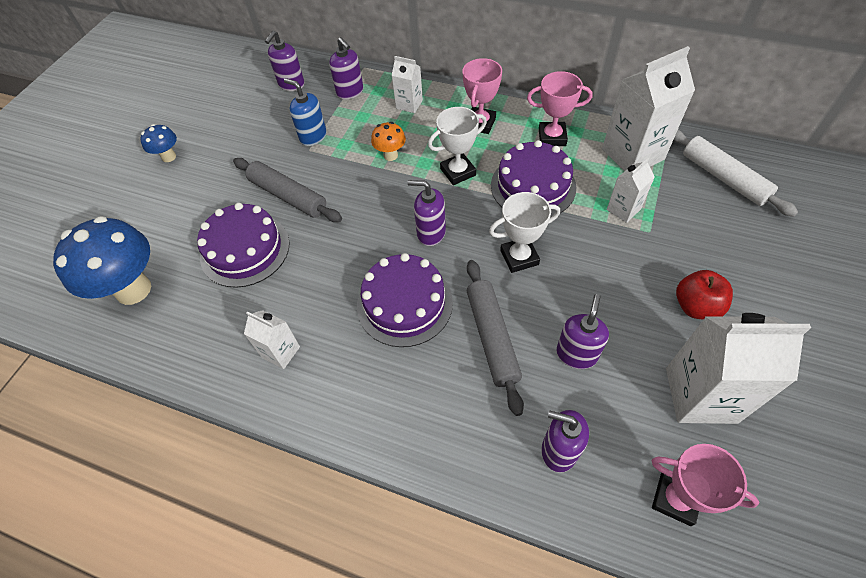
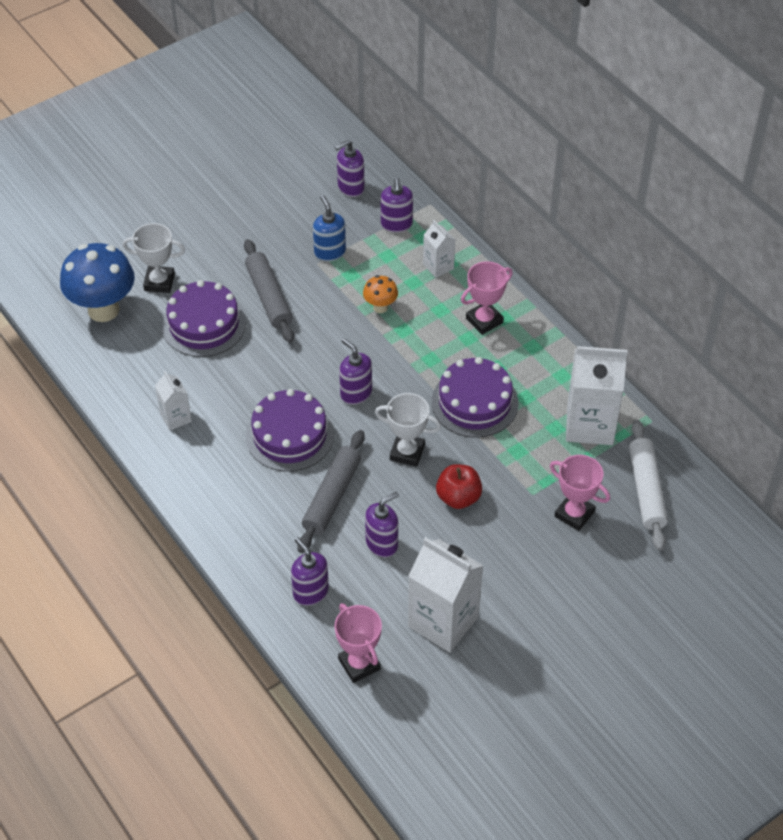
camera: 30 degrees right, 5 degrees down
blue mushroom [140,124,177,162] -> none
white trophy [428,107,487,185] -> white trophy moved to [123,223,185,293]
pink trophy [527,71,593,146] -> pink trophy moved to [550,455,610,531]
white carton [607,158,655,223] -> none
red apple [676,270,733,320] -> red apple moved to [436,464,482,509]

